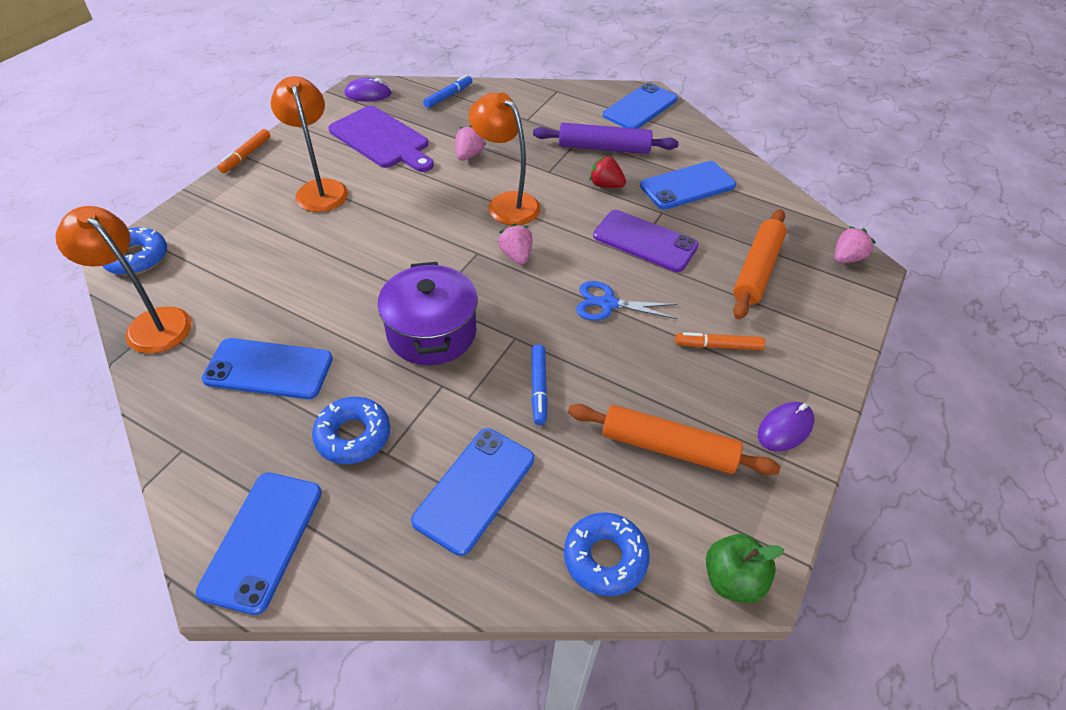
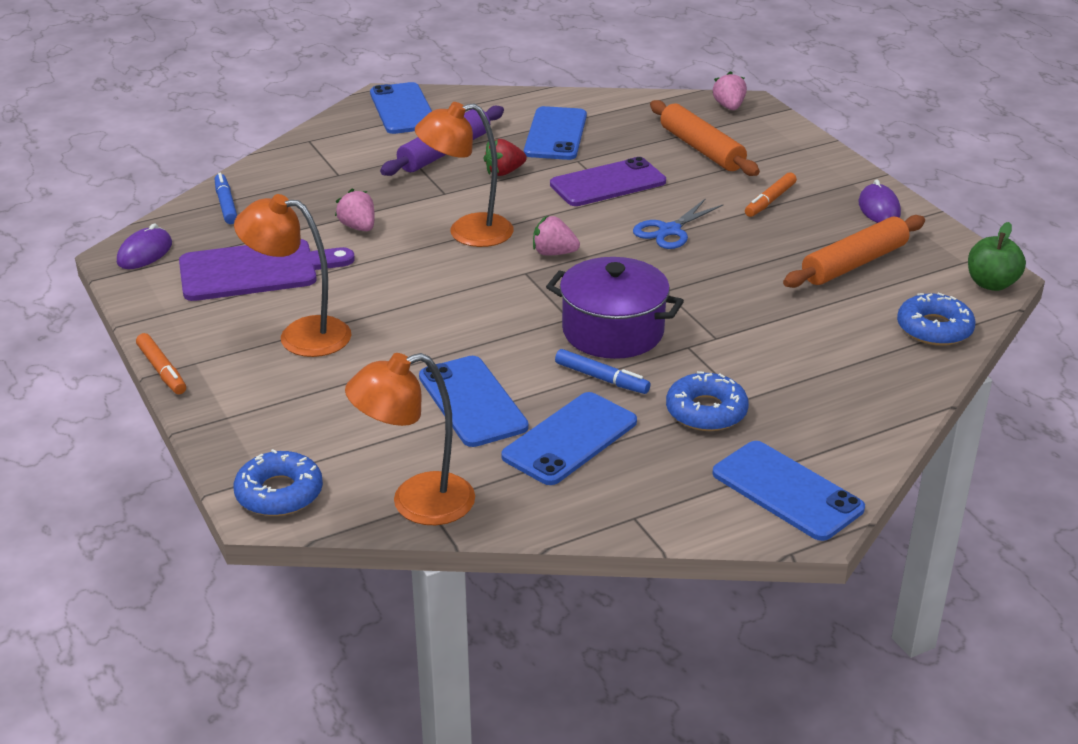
camera: 55 degrees left, 15 degrees down
blue phone [411,428,534,556] -> blue phone moved to [419,356,529,447]
blue marker [532,344,548,425] -> blue marker moved to [555,349,651,394]

